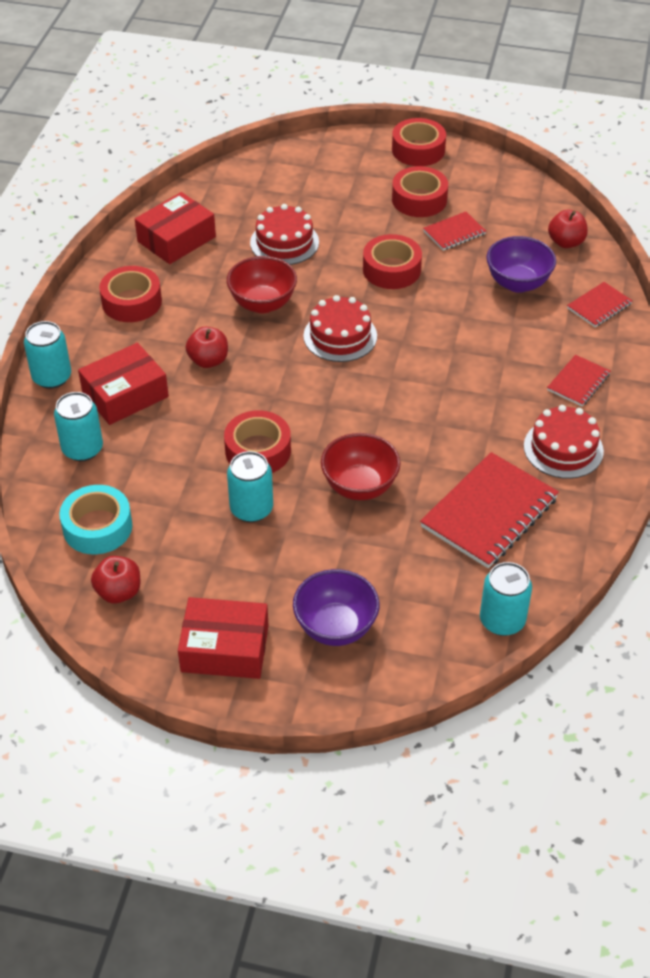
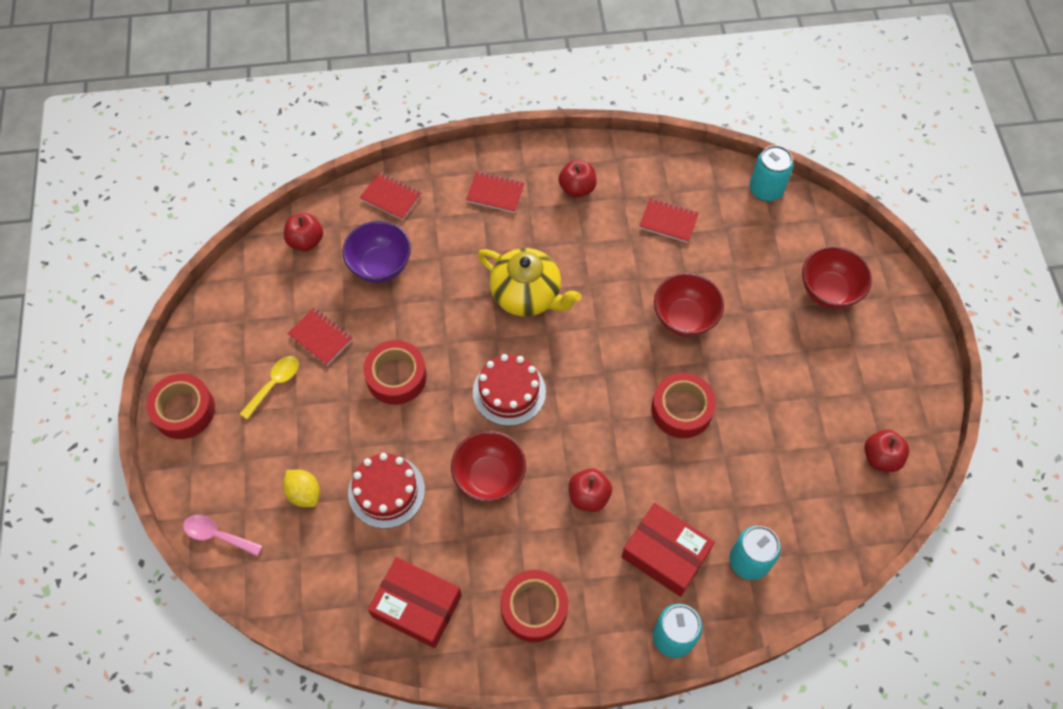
camera: 110 degrees left, 15 degrees up
turquoise tape [59,485,132,554] -> none
red box [178,597,269,679] -> none
turquoise can [227,451,273,522] -> none
purple bowl [293,569,379,646] -> red bowl [802,246,872,309]
red tape [392,166,448,217] -> yellow spoon [240,356,299,420]
red notebook [420,452,559,568] -> red notebook [639,198,699,243], size x0.52
red cake [524,405,604,479] -> red apple [559,160,597,198]
none -> pink spoon [183,515,262,556]
none -> yellow lemon [283,469,320,507]
none -> yellow teapot [477,248,581,316]

